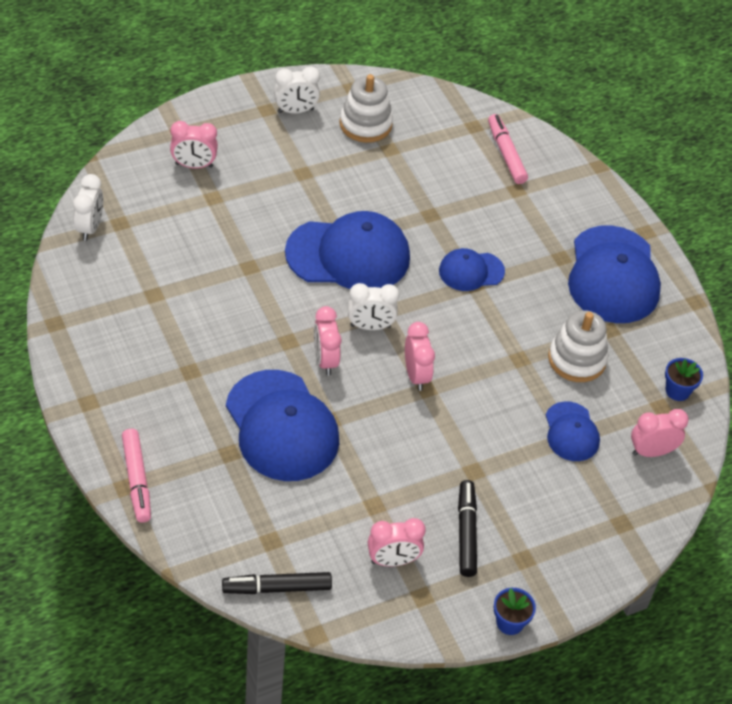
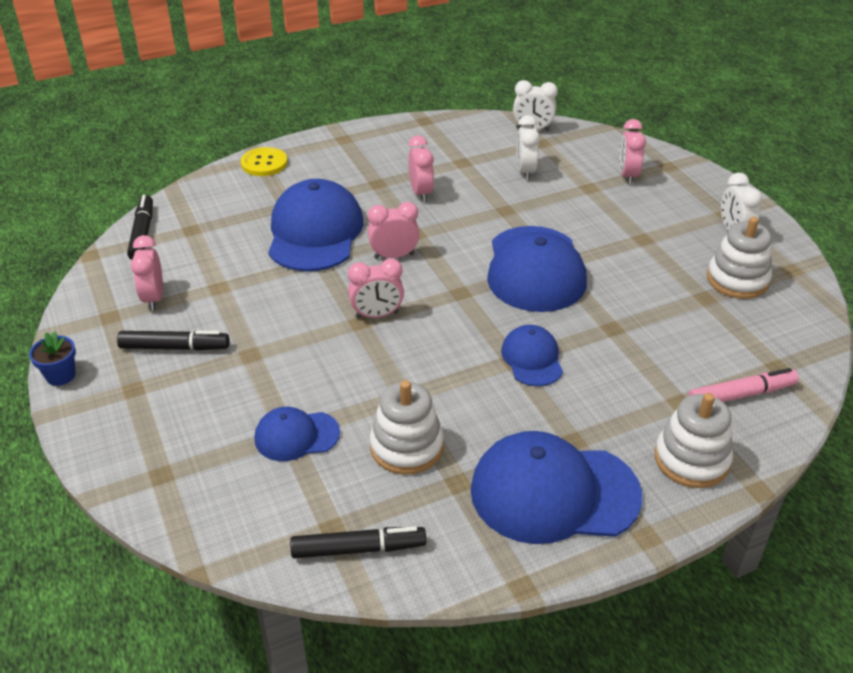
camera: 95 degrees right, 10 degrees down
pink marker [122,429,151,523] -> yellow button [241,147,287,176]
blue cap [226,370,339,481] -> blue cap turned 120 degrees clockwise [268,179,363,272]
white clock [348,283,399,330] -> white clock moved to [516,115,540,180]
pink clock [631,409,689,457] -> pink clock moved to [408,135,434,202]
blue flower pot [665,358,703,401] -> black marker [290,526,426,559]
none -> white stacking toy [655,393,733,488]

